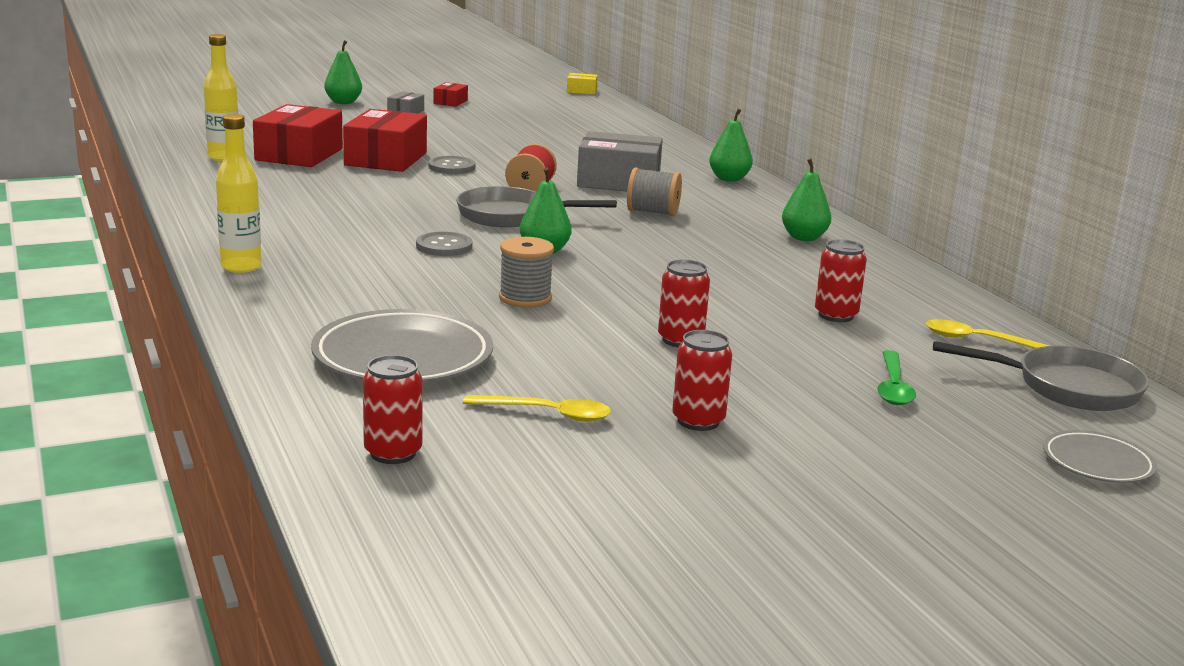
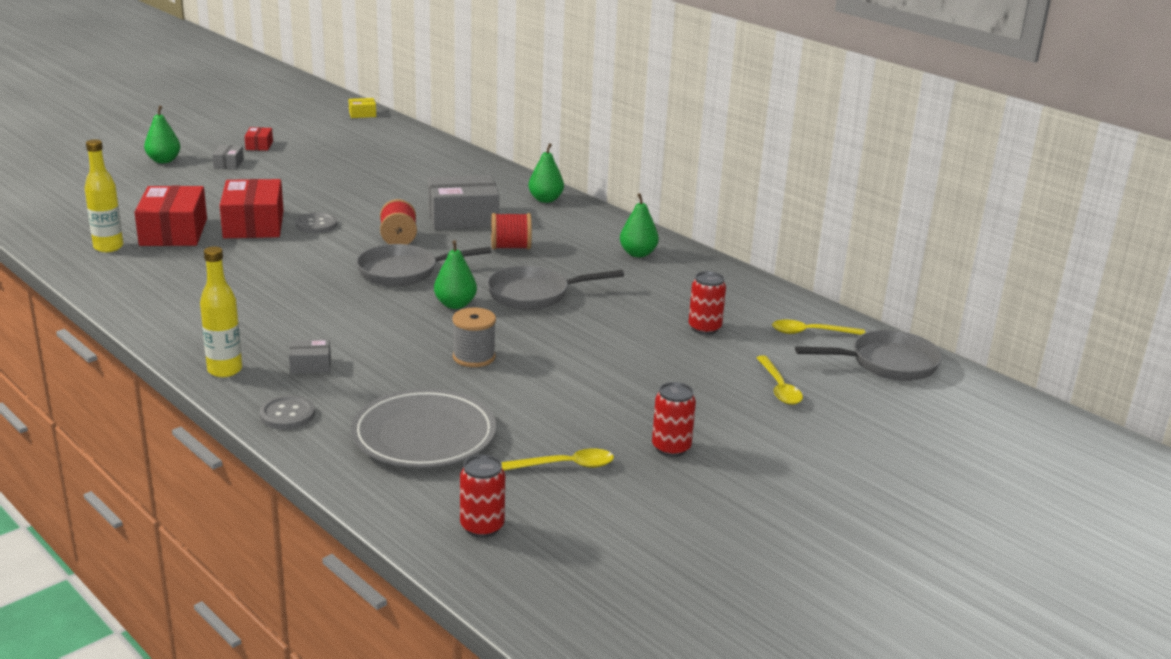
camera: 20 degrees left, 5 degrees up
grey button [416,231,472,256] -> grey button moved to [259,395,315,429]
grey spool [627,167,682,216] -> red spool [491,213,532,249]
red can [658,260,710,347] -> none
green spoon [877,350,916,405] -> yellow spoon [756,355,803,405]
grey plate [1043,430,1157,483] -> none
none -> grey box [289,340,331,374]
none -> grey pan [487,265,624,310]

